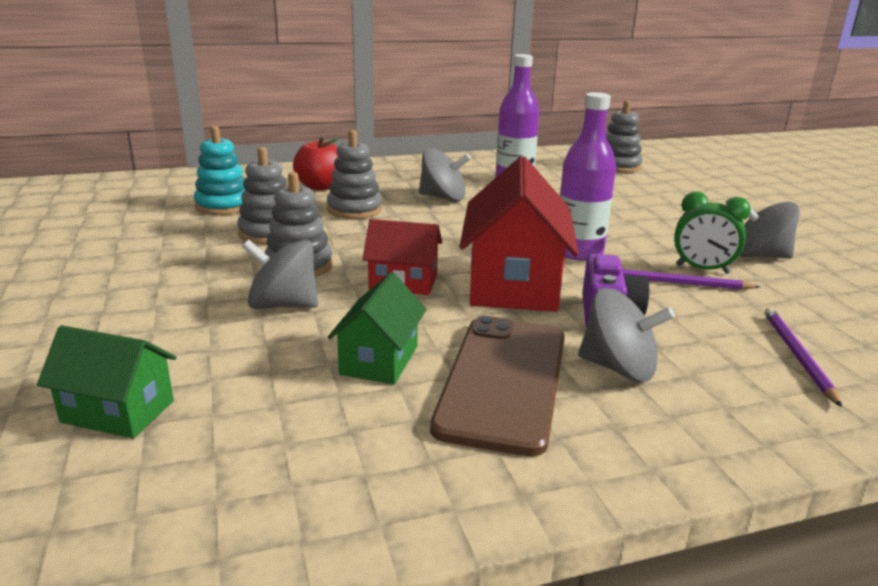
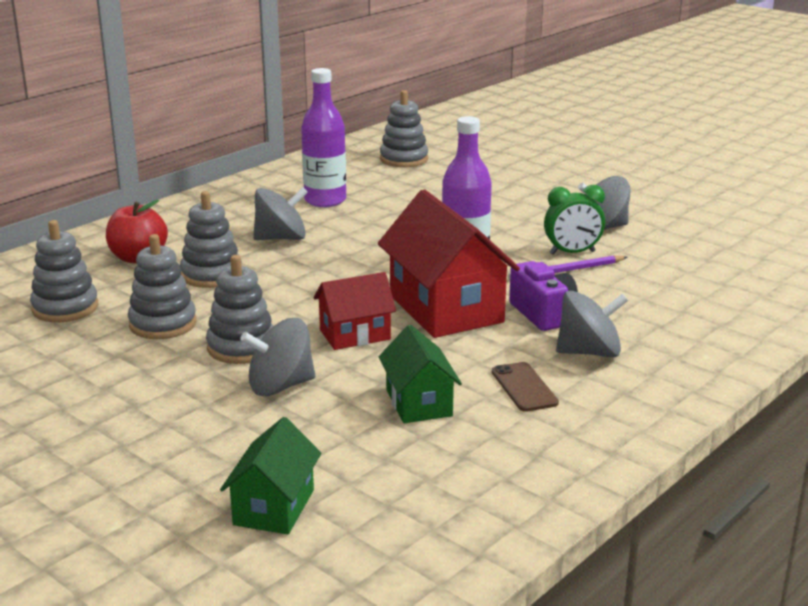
camera: 30 degrees left, 0 degrees up
green house [37,325,177,438] -> green house turned 60 degrees counterclockwise [220,417,321,534]
turquoise stacking toy [194,126,245,215] -> grey stacking toy [30,220,98,322]
brown phone [430,316,565,457] -> brown phone [492,362,559,412], size x0.47
purple pencil [765,308,842,407] -> none

